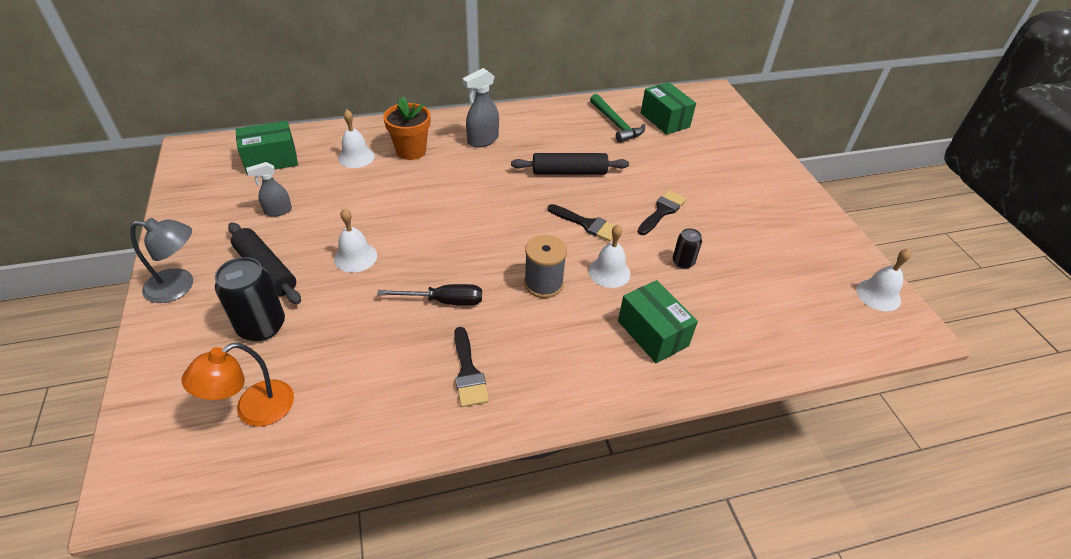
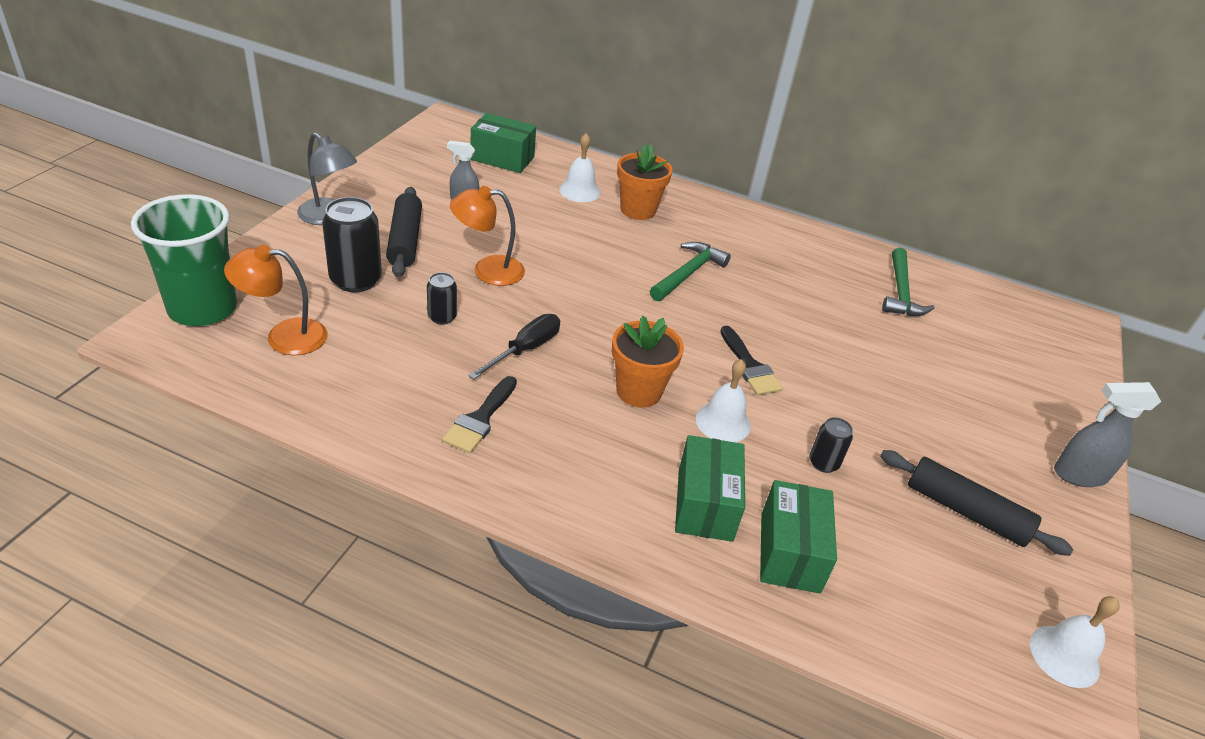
camera: 35 degrees right, 5 degrees down
white bell [334,208,377,273] -> orange lamp [450,186,525,286]
black screwdriver [377,284,482,306] -> black screwdriver turned 90 degrees counterclockwise [468,314,560,379]
grey spray bottle [462,68,499,148] -> grey spray bottle moved to [1054,382,1161,487]
black rolling pin [511,153,629,175] -> black rolling pin moved to [880,450,1074,556]
grey spool [524,235,567,298] -> orange flower pot [612,316,684,408]
black brush [637,190,686,235] -> none
green box [641,82,696,135] -> green box moved to [760,480,837,593]
none -> green cup [131,194,237,326]
none -> black can [427,272,457,325]
none -> green hammer [650,242,731,301]

